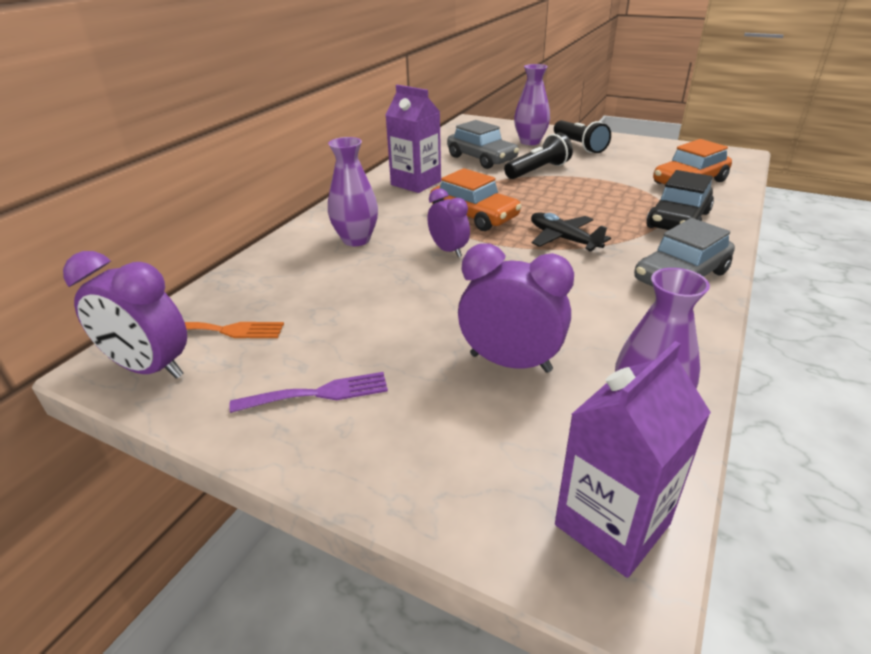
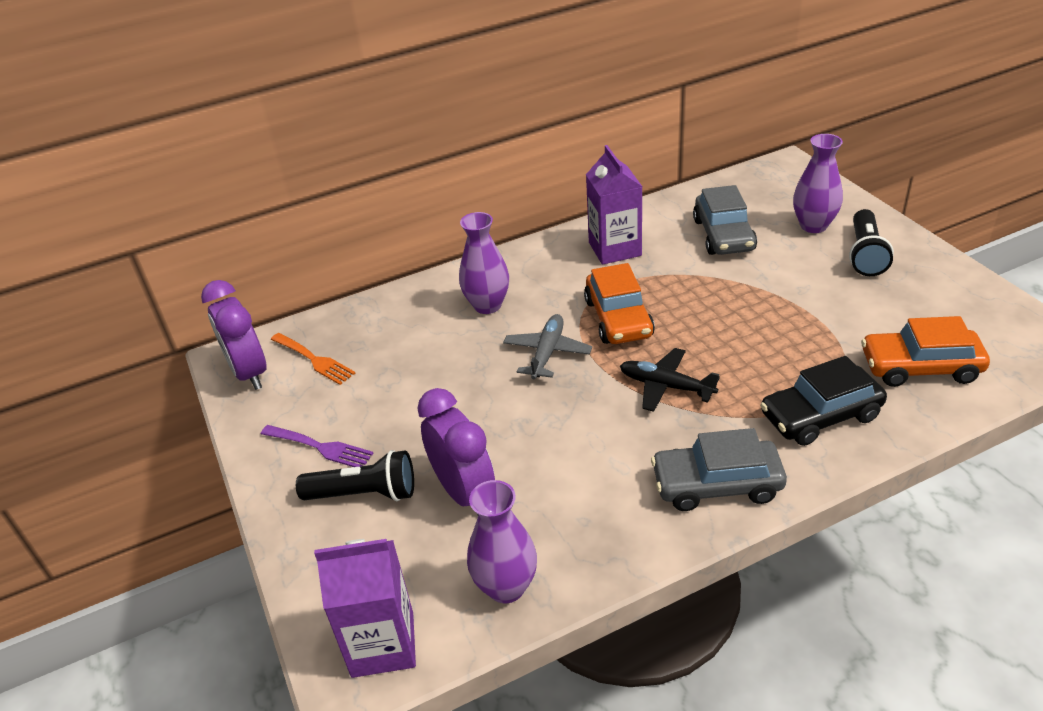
camera: 40 degrees right, 5 degrees up
purple clock [427,188,470,257] -> grey plane [503,314,592,379]
black flashlight [504,133,573,179] -> black flashlight moved to [296,450,414,501]
black plane [531,212,611,251] -> black plane turned 60 degrees counterclockwise [620,348,720,412]

